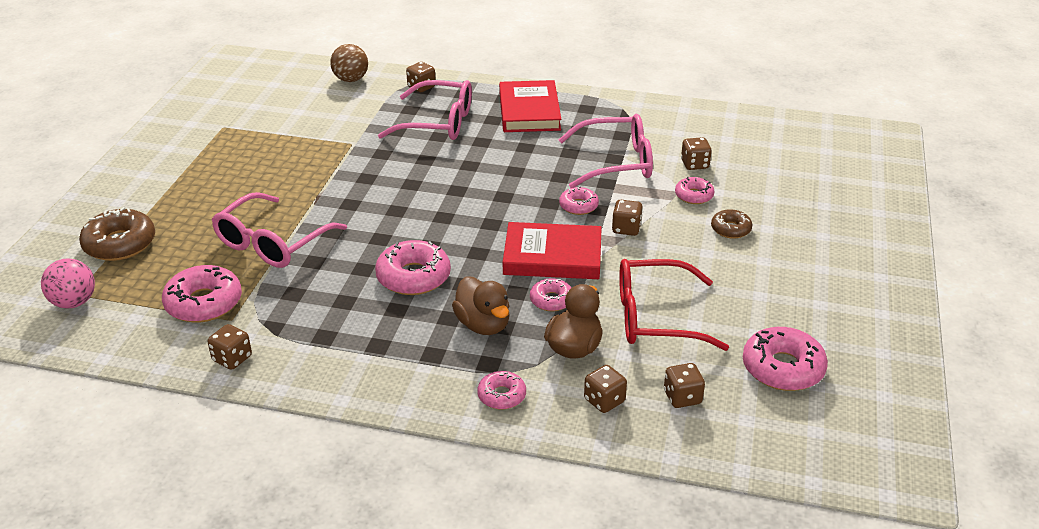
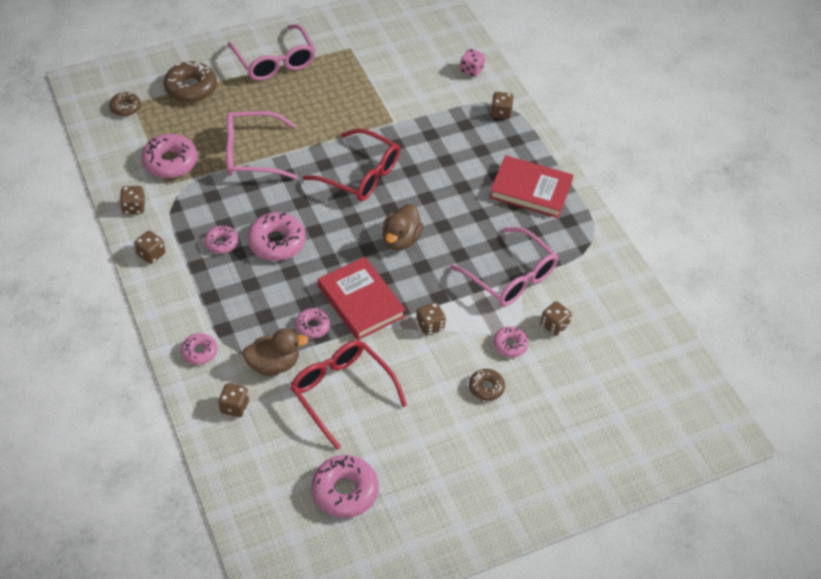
camera: 50 degrees right, 15 degrees up
pink ball [41,258,95,308] -> brown donut [109,92,141,116]
brown ball [330,44,368,82] -> pink dice [460,49,485,77]
pink glasses [378,80,472,140] -> pink glasses moved to [228,24,316,81]
brown duck [452,276,510,335] -> brown duck moved to [382,204,424,250]
red book [499,80,561,132] -> red book turned 60 degrees clockwise [489,155,573,218]
pink donut [559,186,599,215] -> pink donut moved to [205,226,238,254]
brown dice [664,363,705,408] -> brown dice moved to [134,231,165,264]
none -> red glasses [303,129,400,201]

